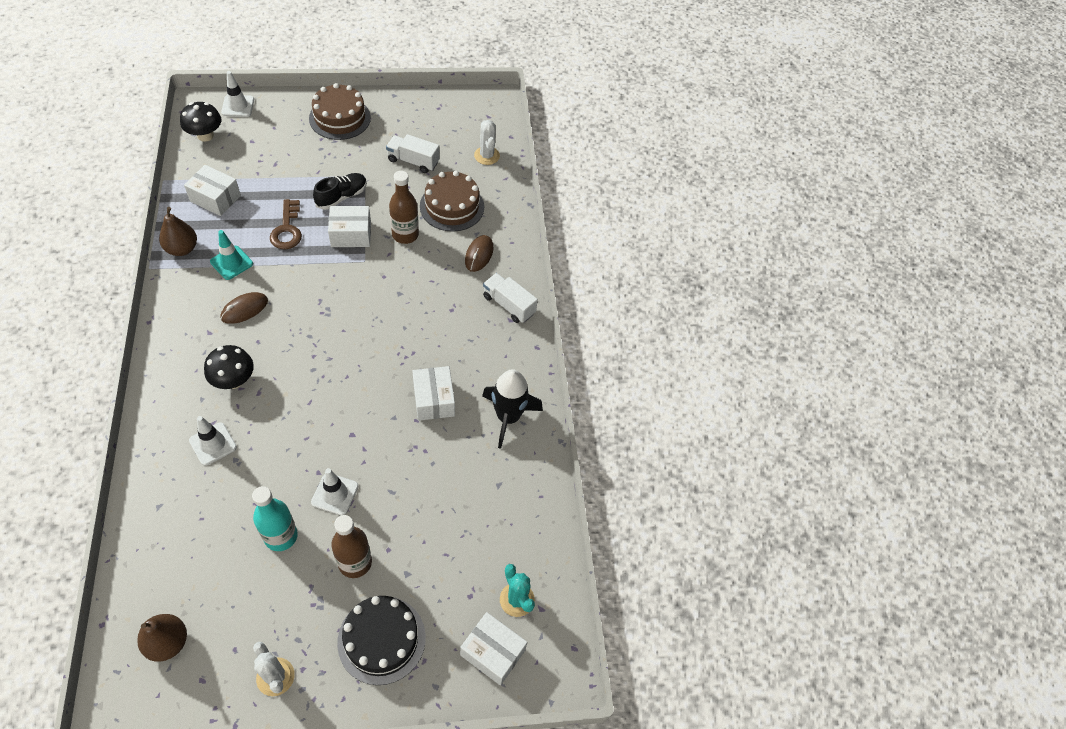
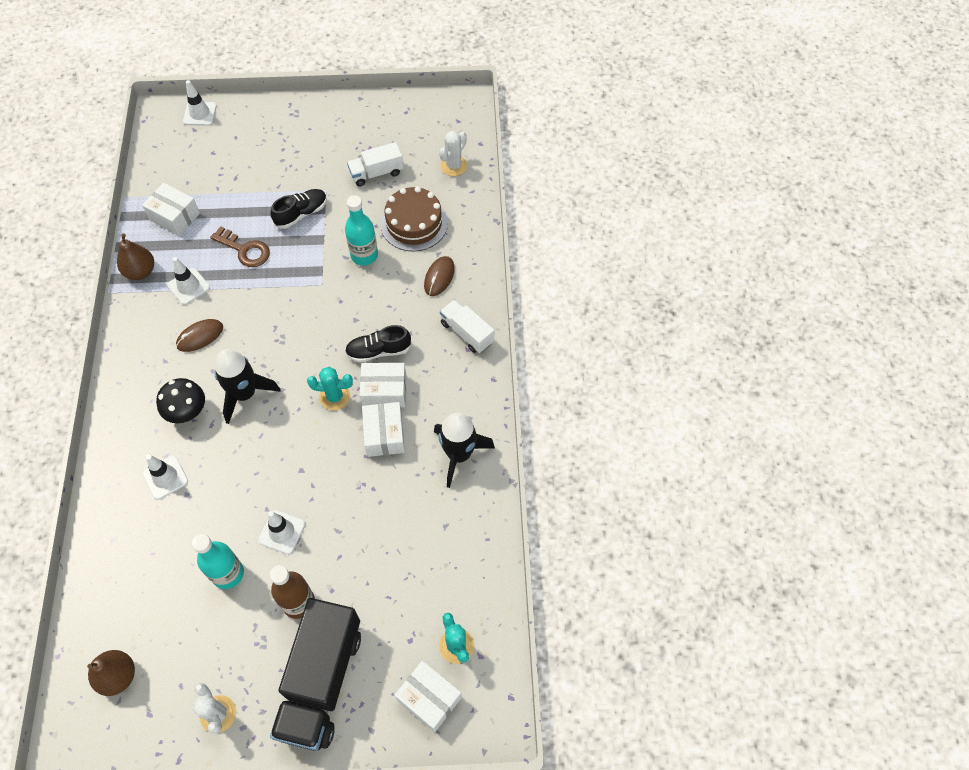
camera: 10 degrees right, 5 degrees up
black mushroom [180,102,221,142] -> none
turquoise traffic cone [210,230,253,280] -> white traffic cone [167,257,210,305]
brown key [270,199,302,250] -> brown key turned 60 degrees counterclockwise [210,226,270,267]
brown cake [309,83,371,140] -> none
white box [328,206,371,247] -> white box moved to [359,363,406,407]
black cake [337,596,426,685] -> black truck [270,598,361,751]
white truck [386,134,440,173] -> white truck turned 45 degrees counterclockwise [347,142,404,187]
brown bottle [389,171,419,244] -> turquoise bottle [345,195,378,266]
white cactus [474,120,500,165] -> white cactus turned 45 degrees clockwise [439,131,467,176]
none -> black rocket [214,349,281,424]
none -> turquoise cactus [307,367,353,410]
none -> black shoe [345,325,412,362]

